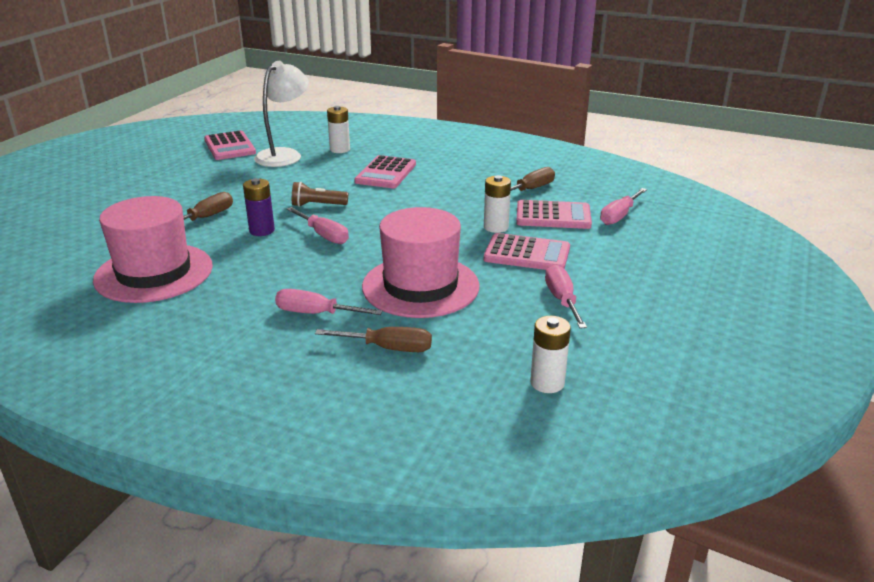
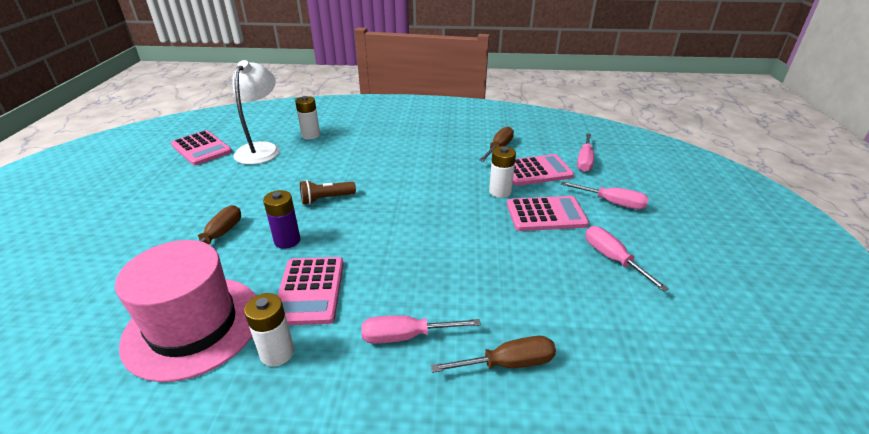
camera: 20 degrees left, 5 degrees up
pink screwdriver [287,207,349,244] -> pink screwdriver moved to [561,181,649,209]
pink calculator [354,155,416,188] -> pink calculator moved to [277,257,344,325]
pink hat [362,207,480,318] -> none
white battery [530,316,571,393] -> white battery moved to [244,293,294,367]

